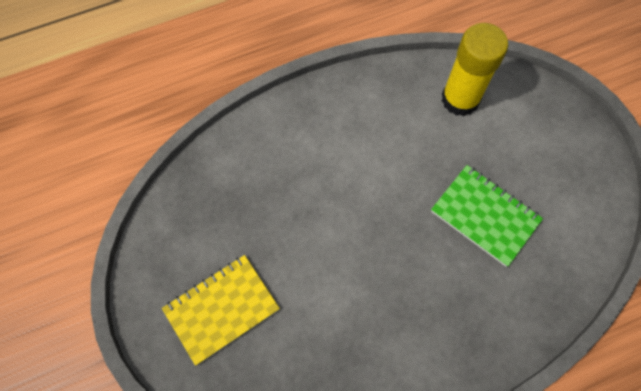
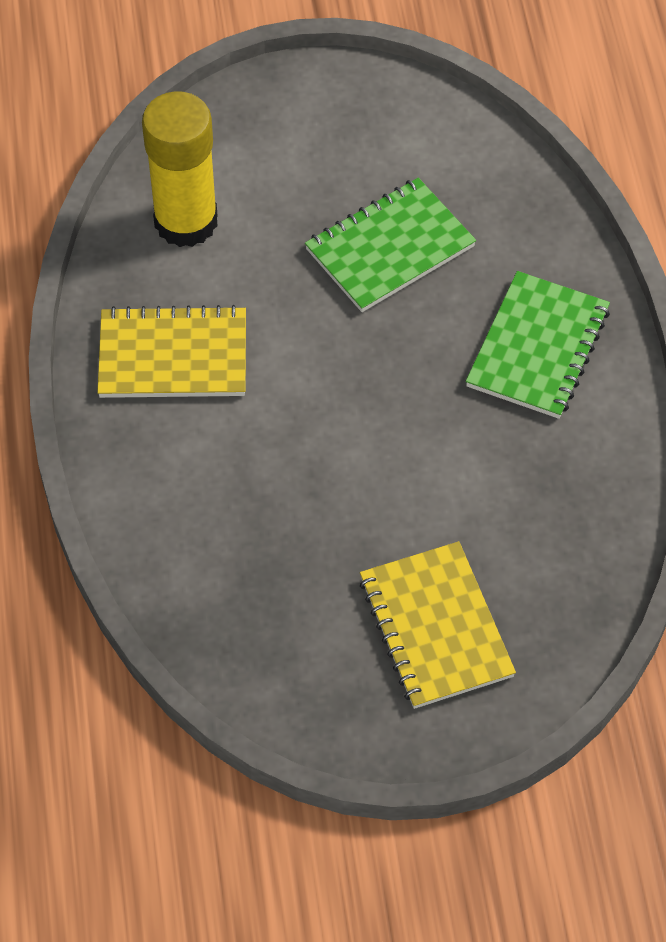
camera: 75 degrees left, 10 degrees down
none -> yellow notebook [97,305,246,398]
none -> green notebook [466,271,610,419]

